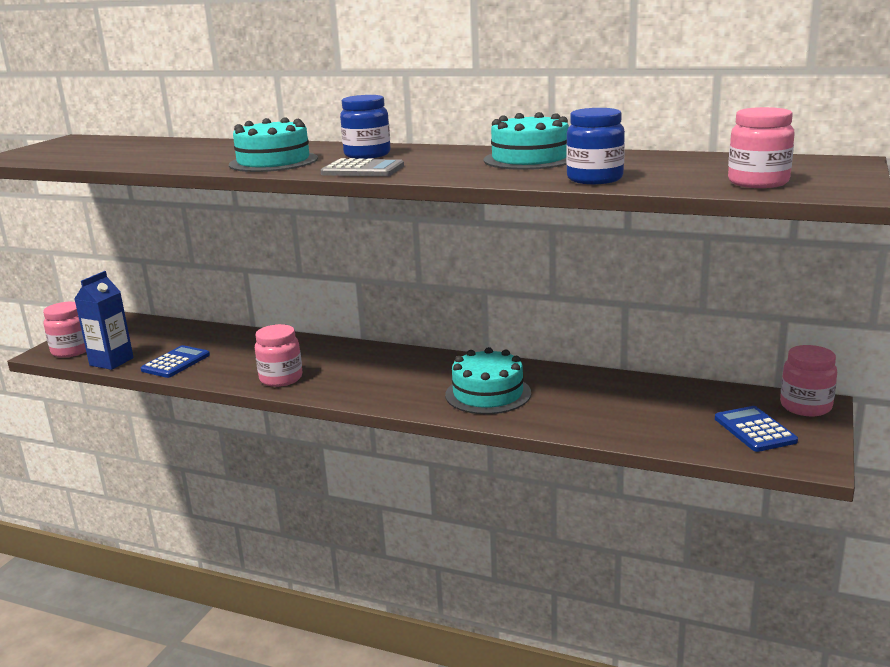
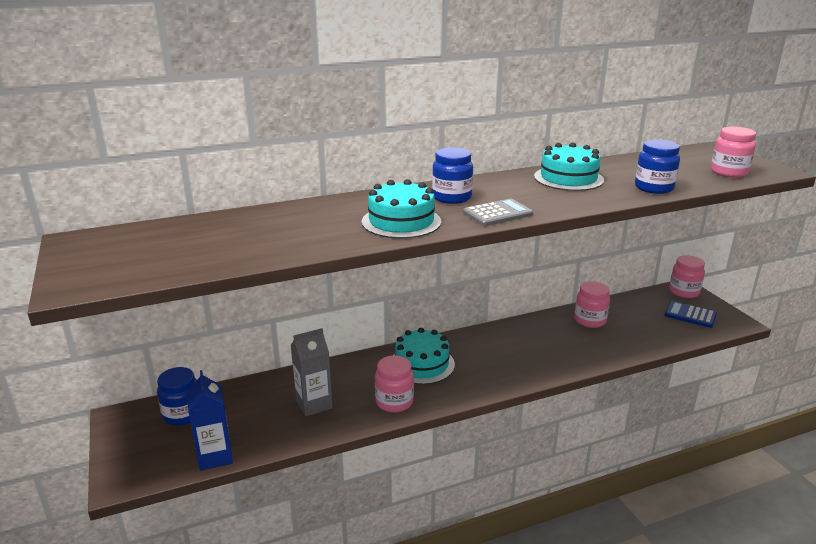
camera: 45 degrees left, 5 degrees up
pink jar [43,302,86,358] -> pink jar moved to [574,281,610,328]
blue calculator [141,345,210,378] -> none
turquoise cake [445,347,531,414] -> turquoise cake moved to [393,328,455,385]
none -> blue jar [157,367,196,426]
none -> grey carton [291,328,333,417]

